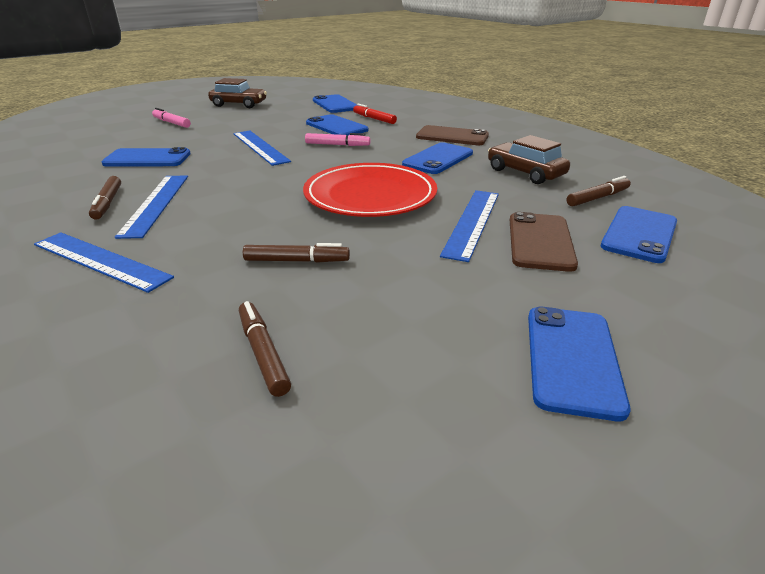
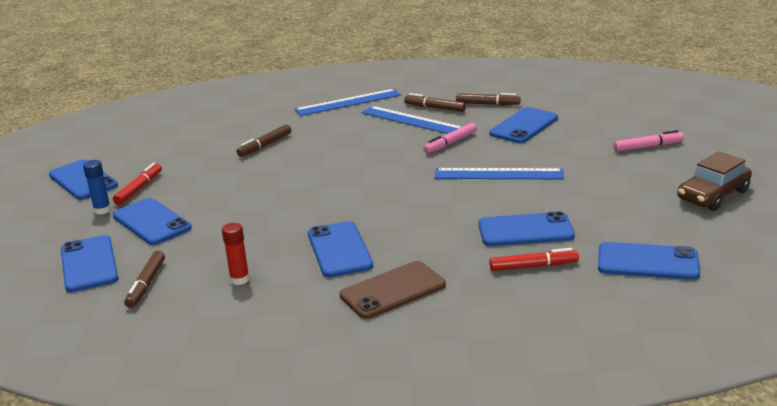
camera: 130 degrees right, 5 degrees down
brown marker [239,301,291,397] -> brown marker moved to [456,93,521,105]
red plate [303,163,437,217] -> none
pink marker [305,133,370,146] -> pink marker moved to [423,123,477,154]
blue ruler [440,190,499,262] -> none
brown car [488,135,570,184] -> red glue stick [222,223,250,285]
brown phone [510,212,578,272] -> blue phone [113,198,192,245]
none -> blue glue stick [83,160,111,215]
none -> red marker [113,163,162,205]

